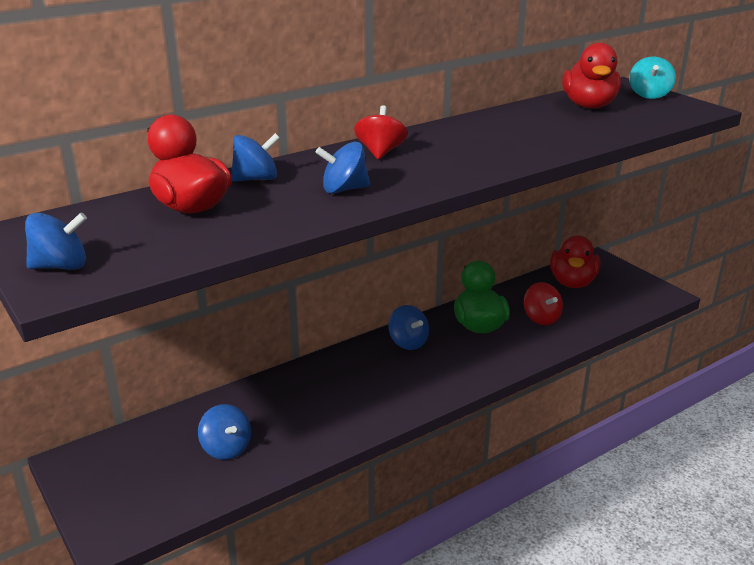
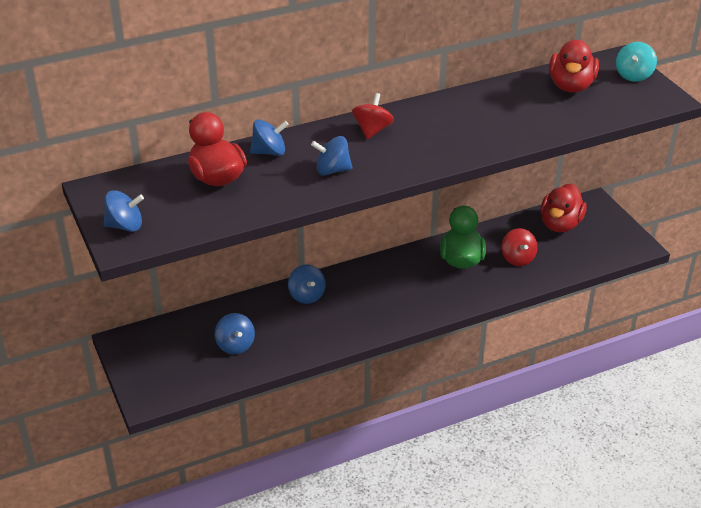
camera: 10 degrees right, 10 degrees up
blue spinning top [388,305,429,350] -> blue spinning top moved to [288,264,326,304]

